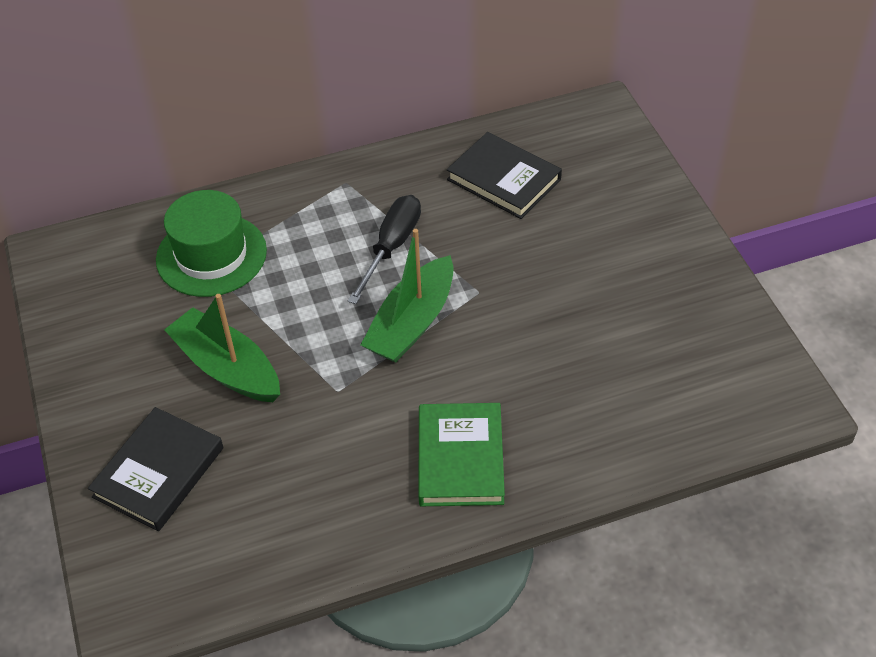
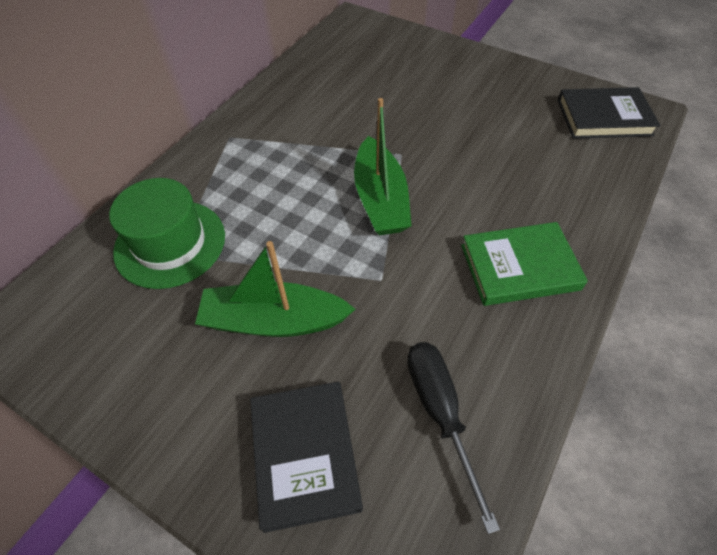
camera: 40 degrees left, 5 degrees up
black screwdriver [348,195,421,304] -> black screwdriver moved to [407,342,500,534]
green book [418,403,505,506] -> green book turned 60 degrees counterclockwise [461,222,588,306]
black book [447,132,562,219] -> black book moved to [558,87,660,139]

